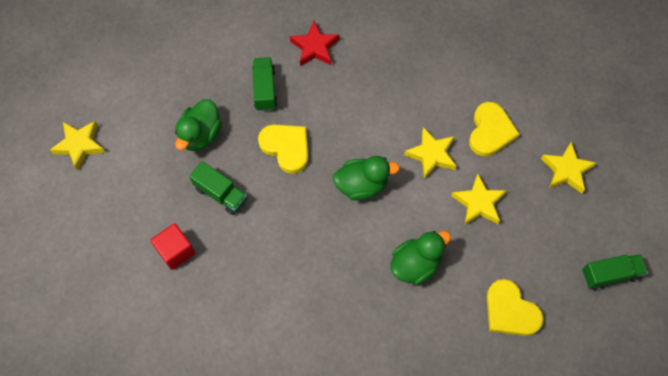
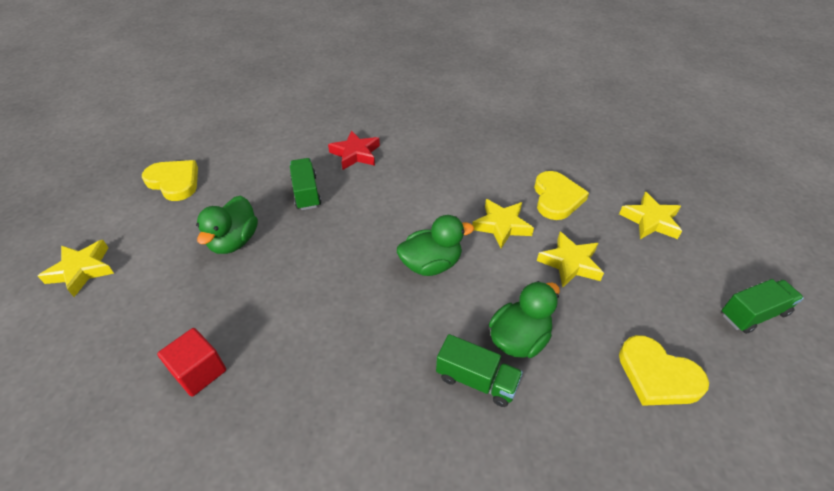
camera: 10 degrees left, 20 degrees down
green truck [189,161,247,215] -> green truck moved to [436,334,523,407]
yellow heart [258,125,308,174] -> yellow heart moved to [142,160,198,201]

